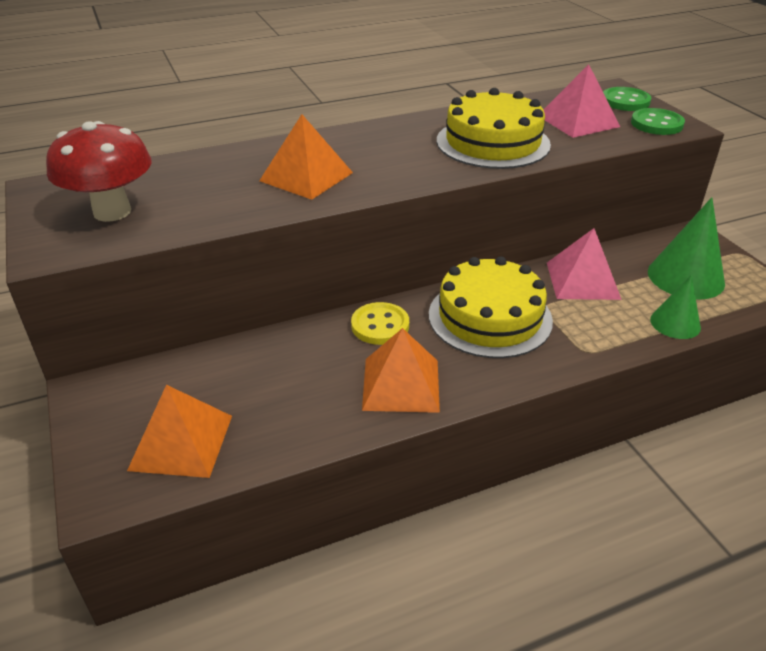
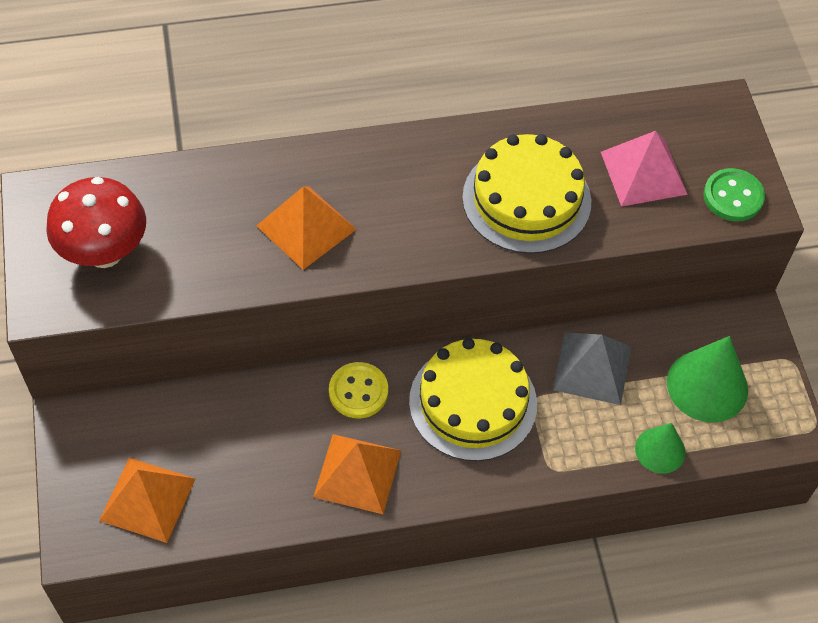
camera: 10 degrees right, 20 degrees up
pink pyramid [547,228,622,300] -> grey pyramid [553,332,631,405]
green button [603,87,651,111] -> none

